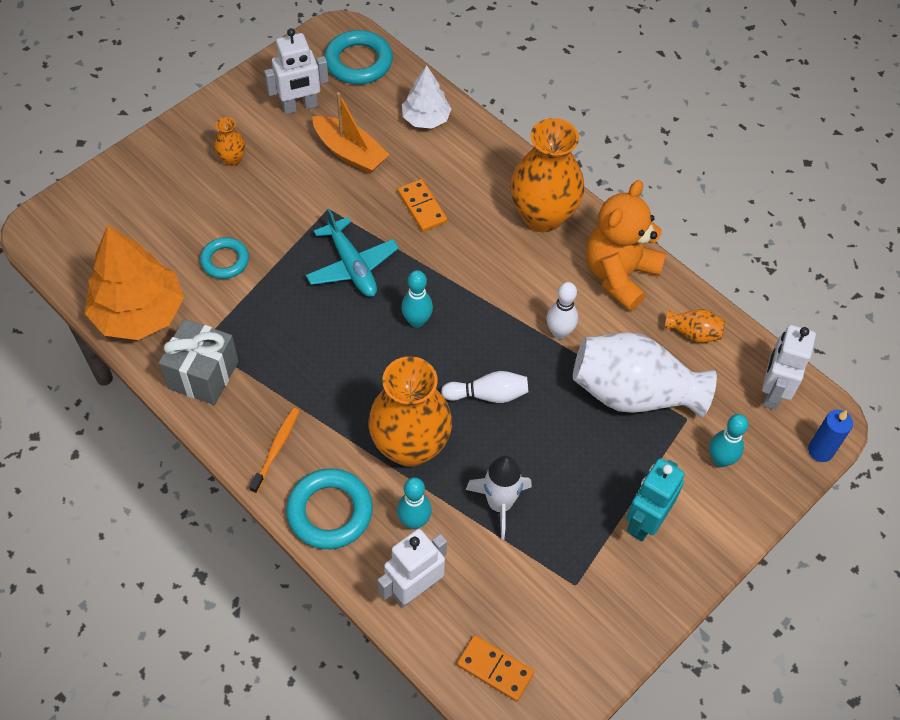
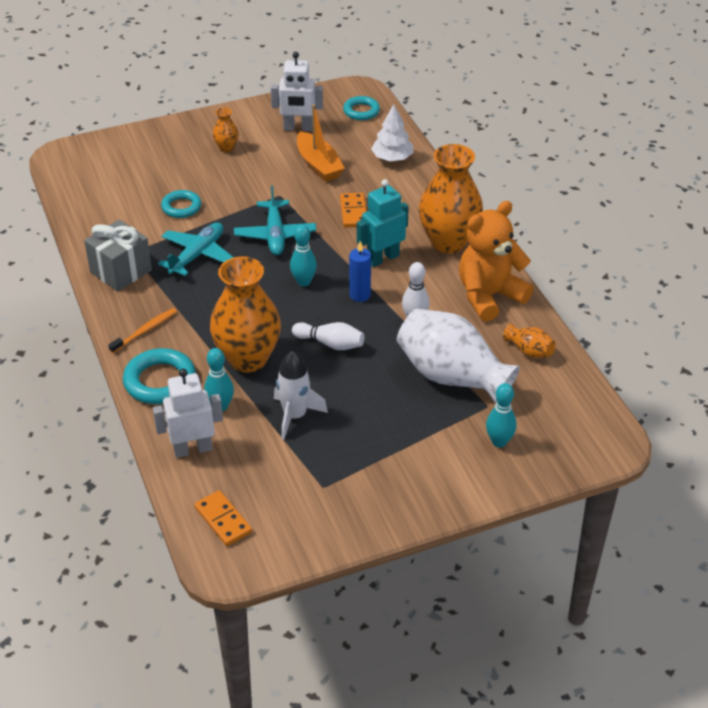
camera: 25 degrees right, 15 degrees down
orange tree [85,225,184,340] -> none
turquoise ring [324,30,393,84] -> turquoise ring [343,96,380,120], size x0.64
turquoise robot [626,458,685,541] -> turquoise robot moved to [357,179,409,267]
white robot [762,325,816,410] -> none
blue candle [808,410,853,462] -> blue candle moved to [349,241,371,302]
none -> turquoise plane [158,222,234,276]

